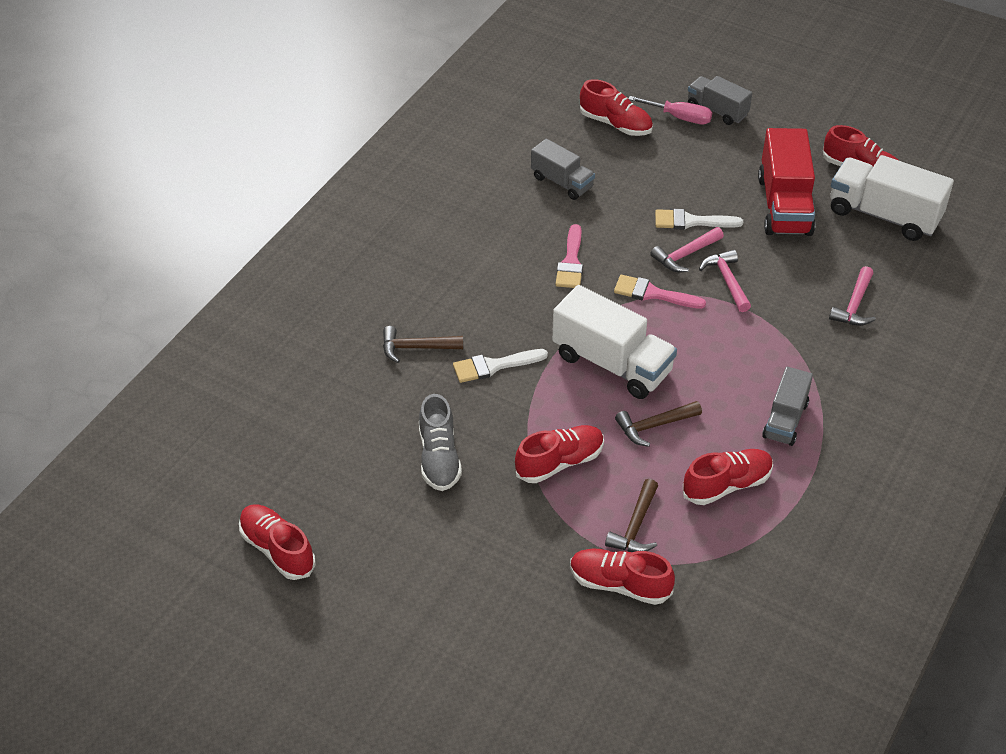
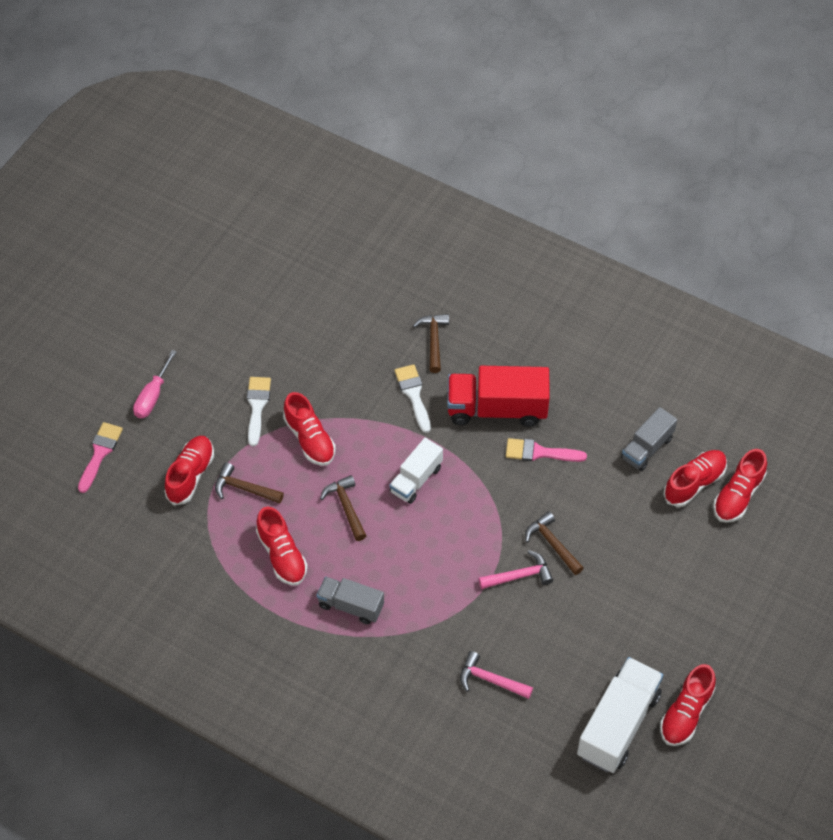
camera: 90 degrees right, 10 degrees up
red shoe [239,504,316,580] -> red shoe moved to [663,450,727,507]
grey shoe [419,394,462,491] -> none
white truck [552,285,677,399] -> white truck [389,438,443,504], size x0.60
pink brush [614,275,706,309] -> pink brush moved to [78,422,123,493]
pink screwdriver [628,96,712,124] -> pink screwdriver moved to [133,350,177,418]
pink hammer [650,227,724,272] -> brown hammer [525,511,584,575]
white brush [655,209,743,230] -> white brush moved to [247,377,271,446]
grey truck [688,76,752,125] -> none
red truck [758,128,815,236] -> red truck moved to [447,366,550,427]

